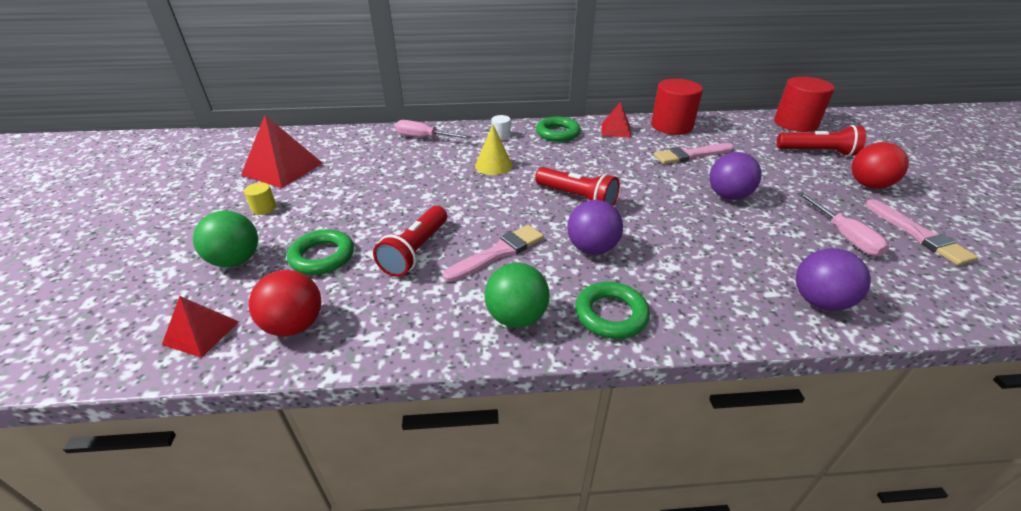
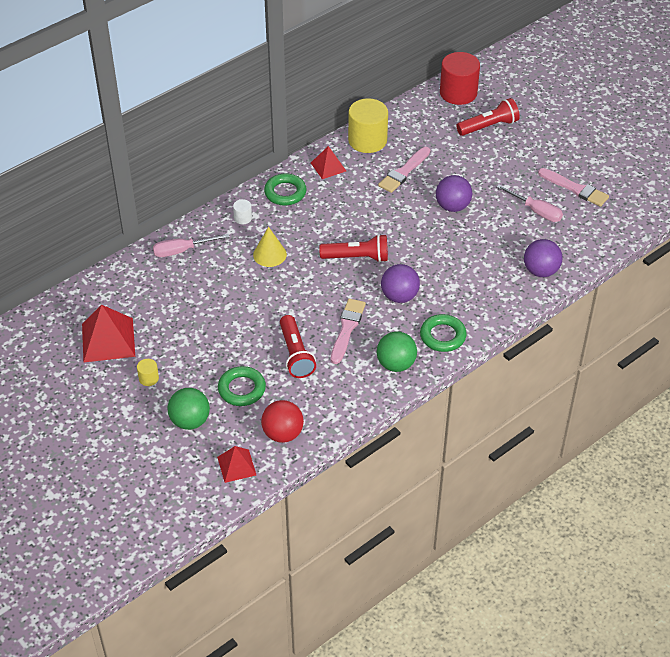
camera: 35 degrees left, 10 degrees up
red cylinder [651,79,703,135] -> yellow cylinder [348,98,388,153]
red ball [851,142,909,189] -> none

